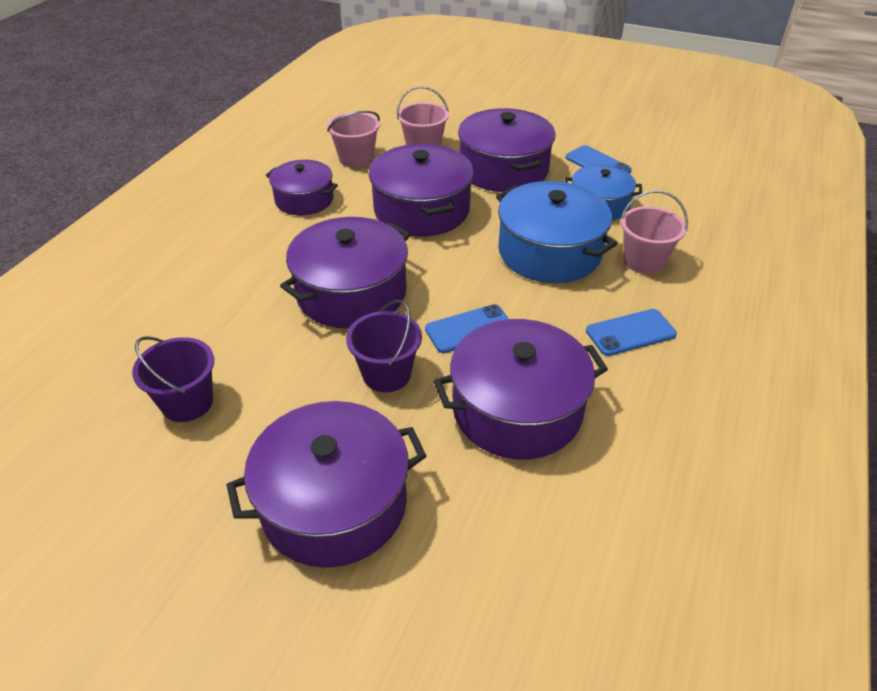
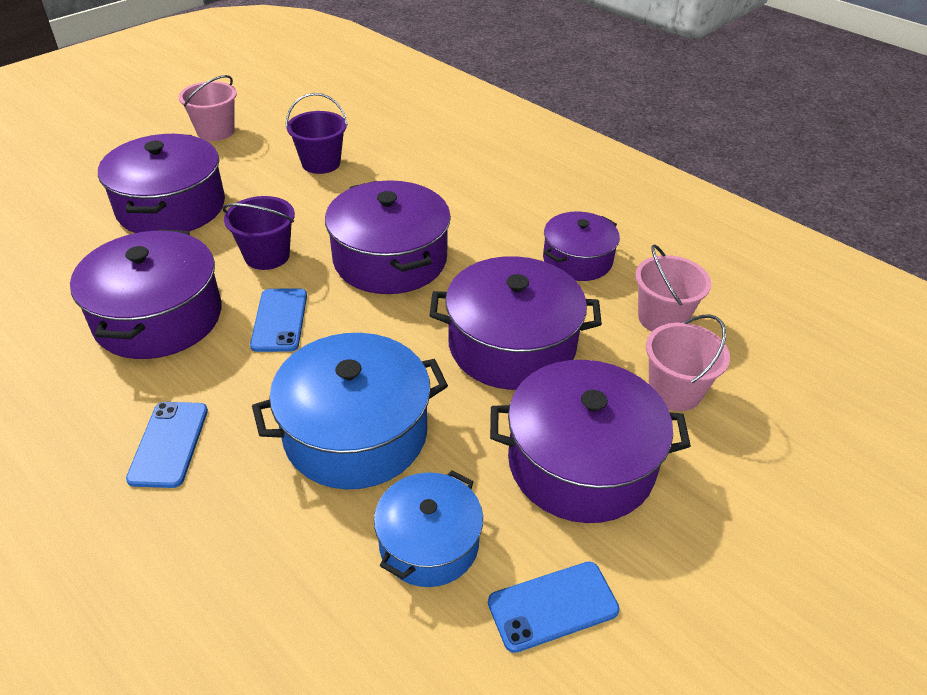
camera: 110 degrees right, 0 degrees up
pink bucket [620,190,688,274] -> pink bucket moved to [179,75,237,141]

